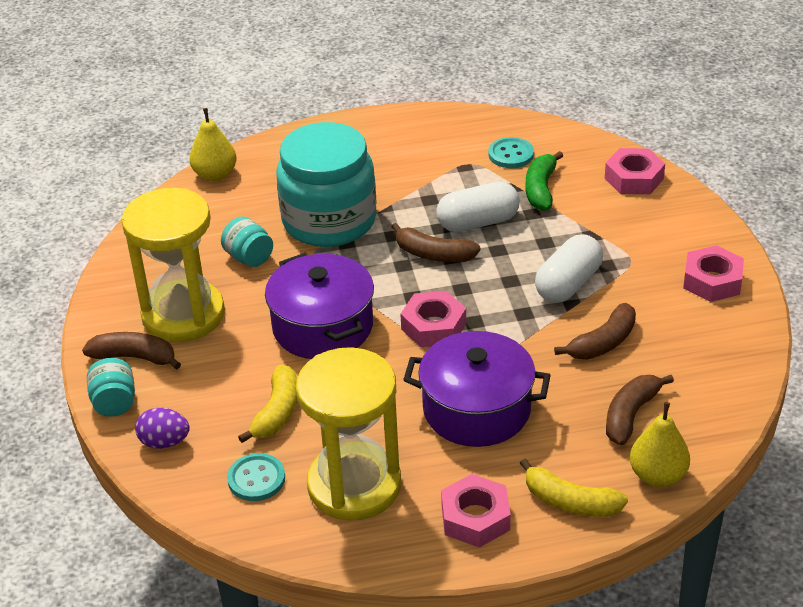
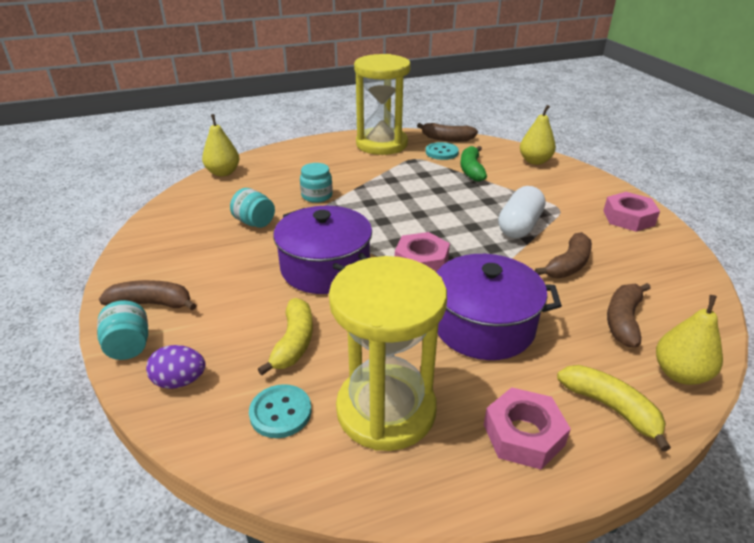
camera: 10 degrees left, 5 degrees down
yellow hourglass [121,188,225,342] -> yellow hourglass moved to [354,54,411,155]
turquoise jar [276,122,377,247] -> turquoise jar [300,163,333,203], size x0.42
brown banana [391,223,480,262] -> brown banana moved to [417,123,478,142]
white capsule [436,182,520,232] -> none
yellow banana [520,458,628,517] -> yellow banana turned 150 degrees counterclockwise [557,365,671,451]
pink nut [605,148,665,194] -> yellow pear [520,105,556,165]

